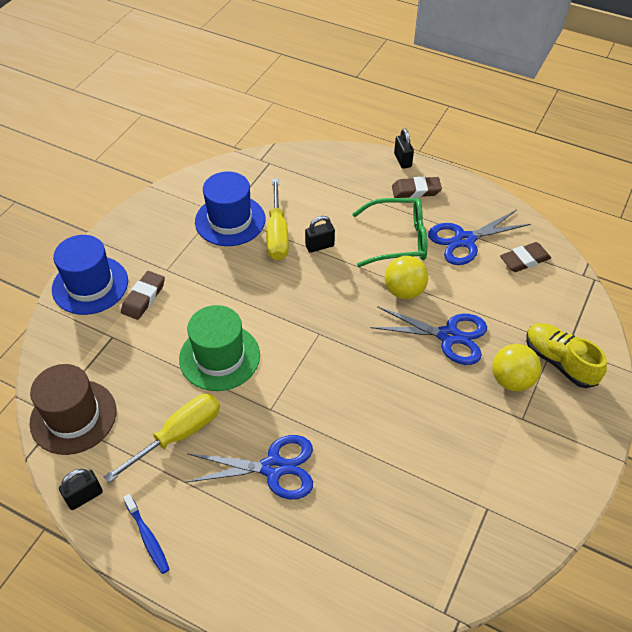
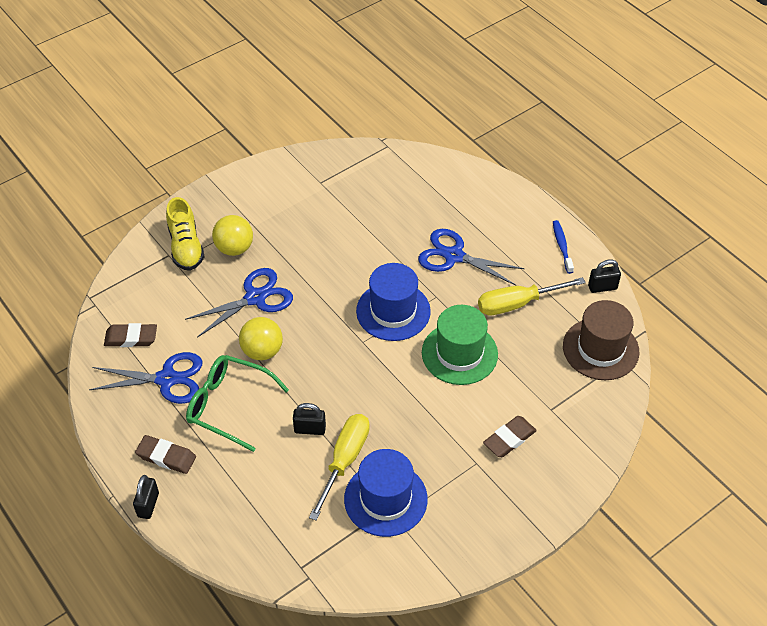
camera: 155 degrees left, 0 degrees up
blue hat [52,235,128,315] -> blue hat moved to [356,263,431,341]
blue scissors [371,306,487,365] -> blue scissors turned 105 degrees clockwise [185,268,293,338]

